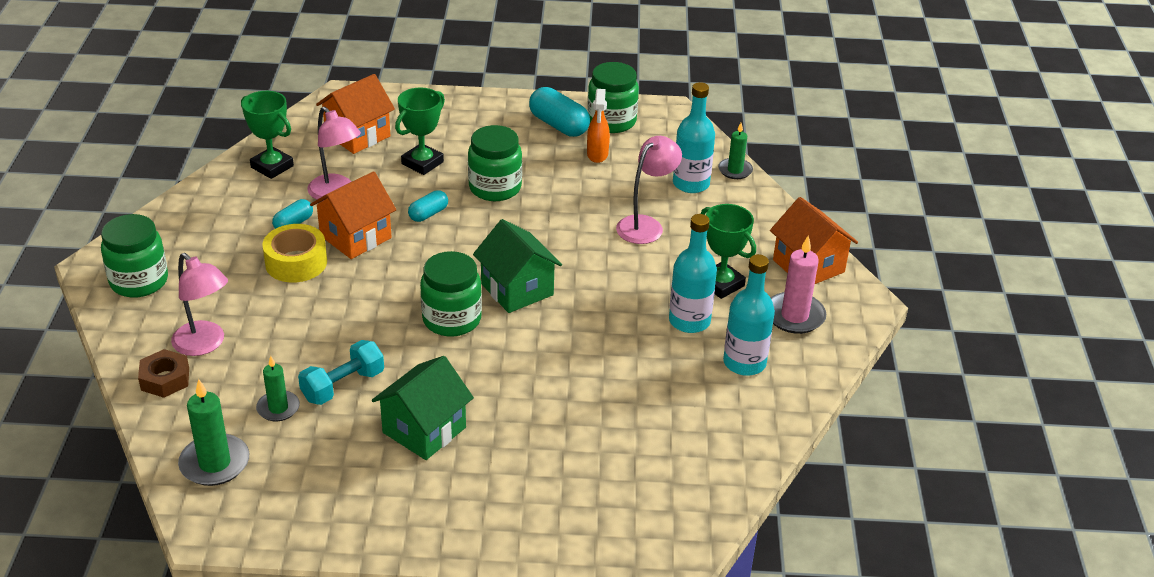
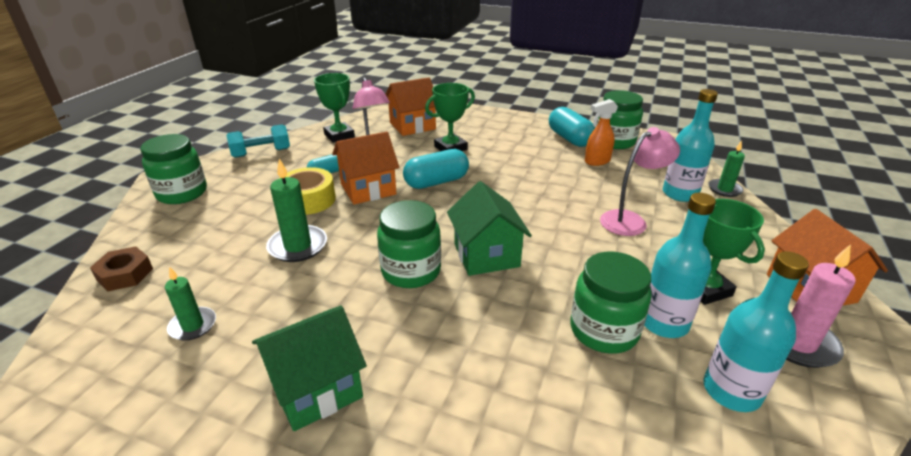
camera: 20 degrees right, 5 degrees down
pink lamp [171,253,228,356] -> none
green candle [178,379,249,486] -> green candle moved to [266,159,327,262]
turquoise dumbbell [298,340,384,405] -> turquoise dumbbell moved to [226,124,290,158]
turquoise capsule [408,190,448,222] -> turquoise capsule [403,149,469,189], size x1.72
green jar [468,125,522,201] -> green jar moved to [570,252,651,354]
orange spray bottle [587,89,610,163] -> orange spray bottle turned 45 degrees clockwise [585,99,618,166]

